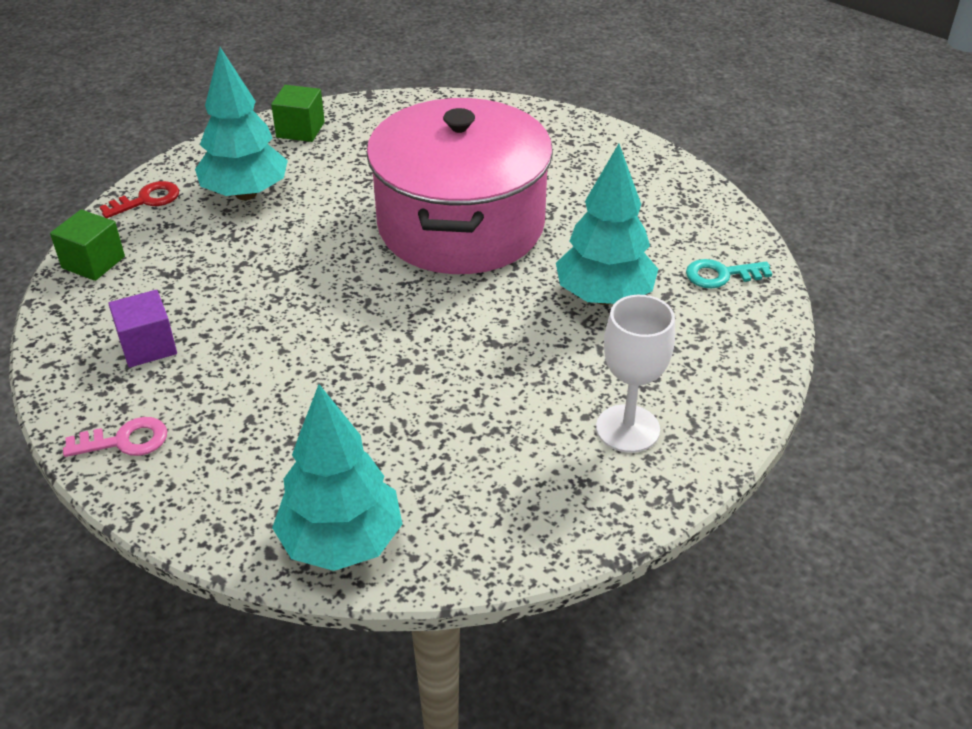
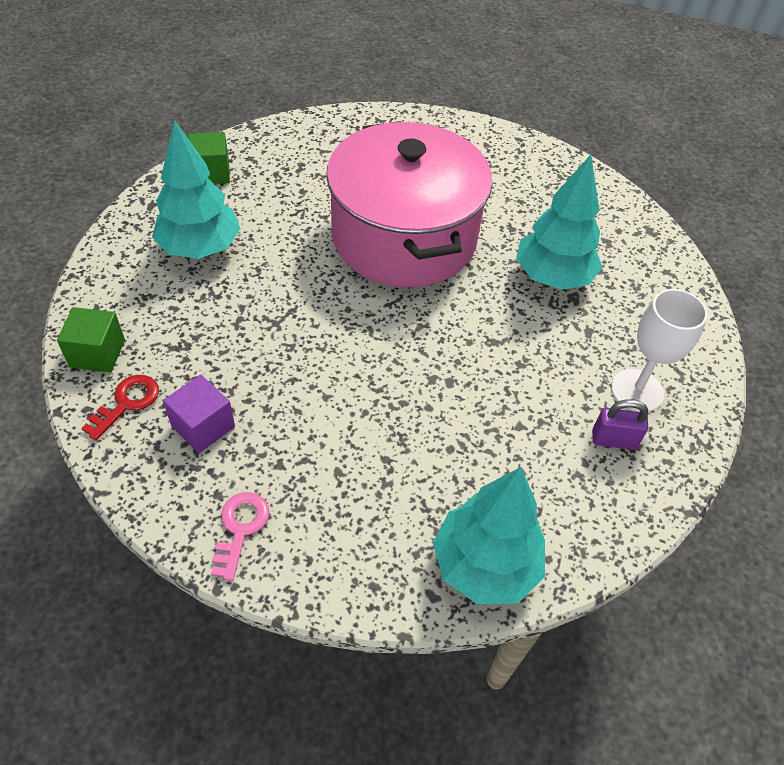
camera: 25 degrees left, 10 degrees up
pink key [63,417,167,457] -> pink key turned 45 degrees counterclockwise [211,492,270,581]
red key [100,181,179,218] -> red key moved to [81,375,159,441]
turquoise key [686,259,772,289] -> none
none -> purple padlock [592,399,648,450]

